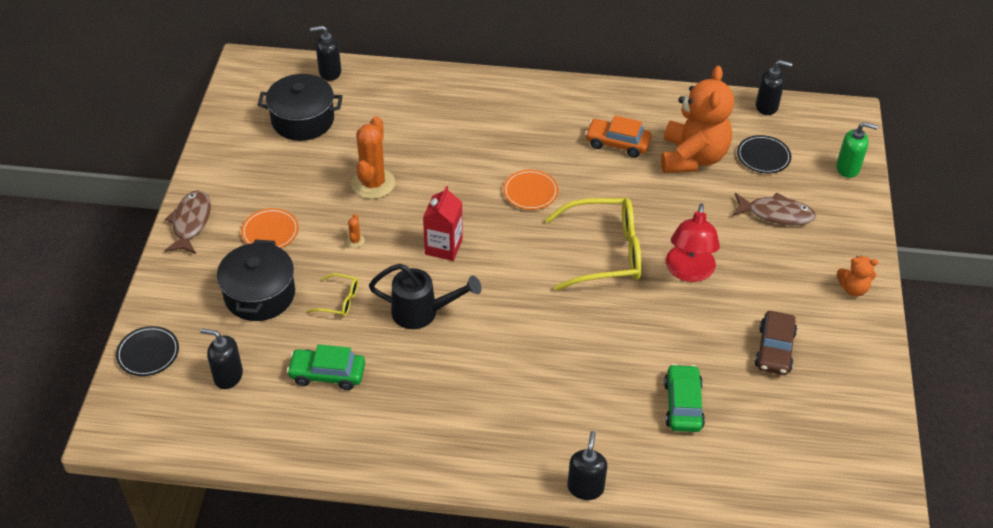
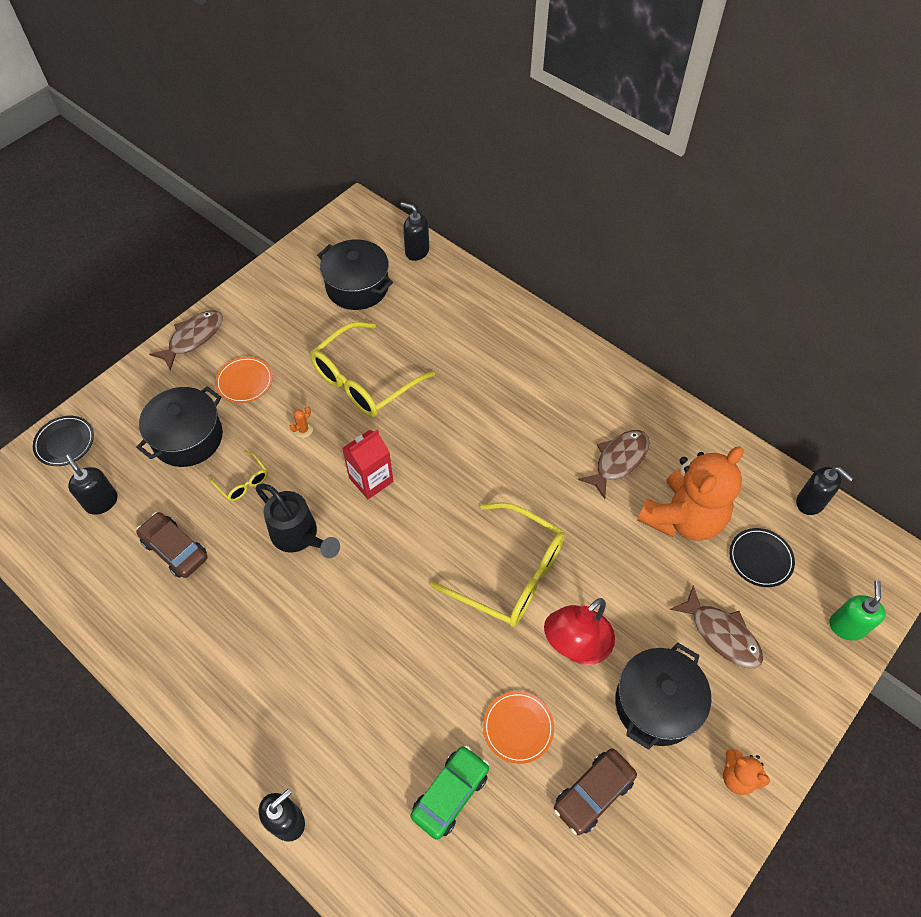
camera: 35 degrees right, 10 degrees up
green car [287,344,365,390] -> brown car [136,512,208,578]
orange cactus [351,116,395,199] -> yellow glasses [310,322,435,417]
orange plate [503,170,558,210] -> orange plate moved to [483,691,554,764]
orange car [585,115,652,158] -> brown fish [578,430,650,499]
green soap dispenser [836,122,878,178] -> green soap dispenser turned 120 degrees counterclockwise [829,580,886,640]
none -> black pot [615,643,711,750]

